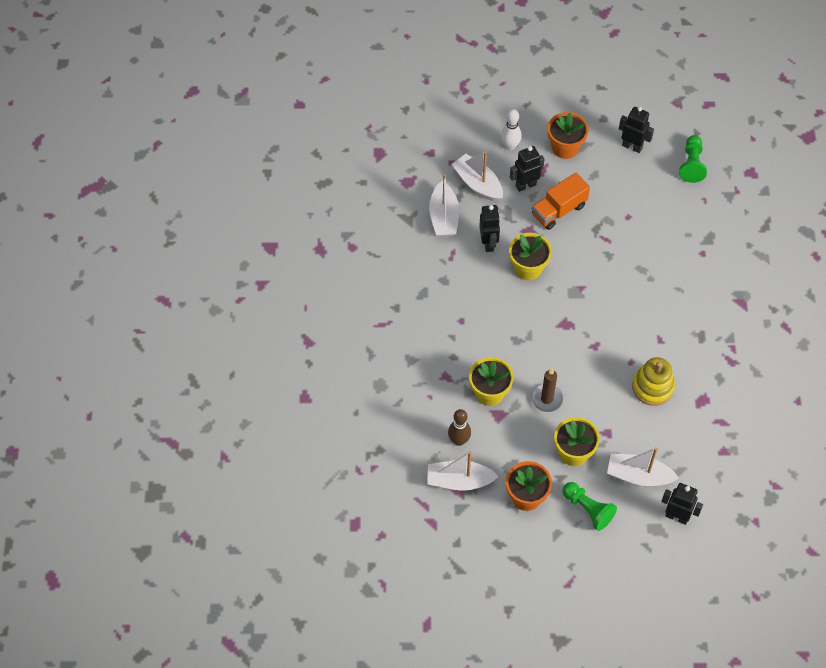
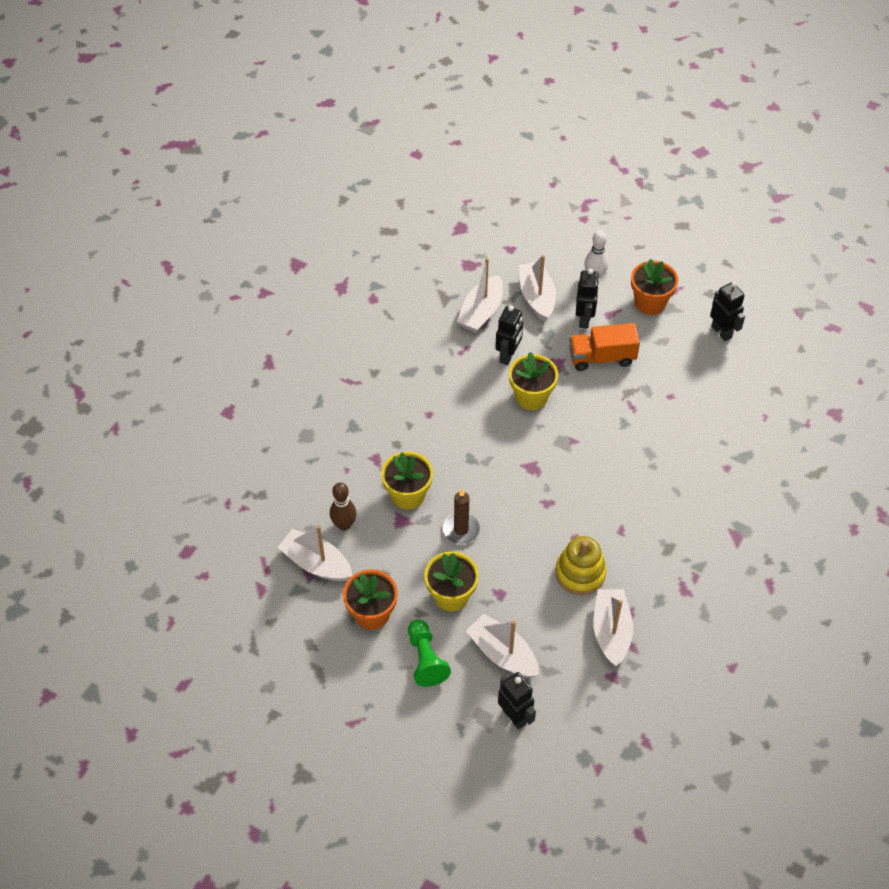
camera: 30 degrees right, 5 degrees down
black robot [510,146,545,192] -> black robot turned 90 degrees clockwise [576,269,599,328]
green pawn [679,135,707,183] -> none
none -> white boat [593,589,633,666]

